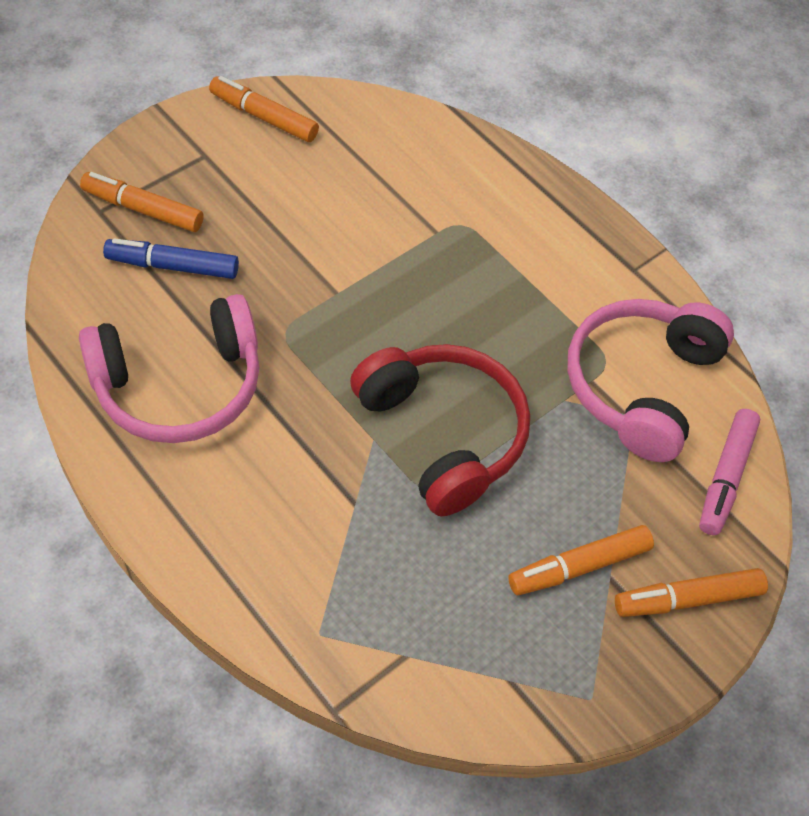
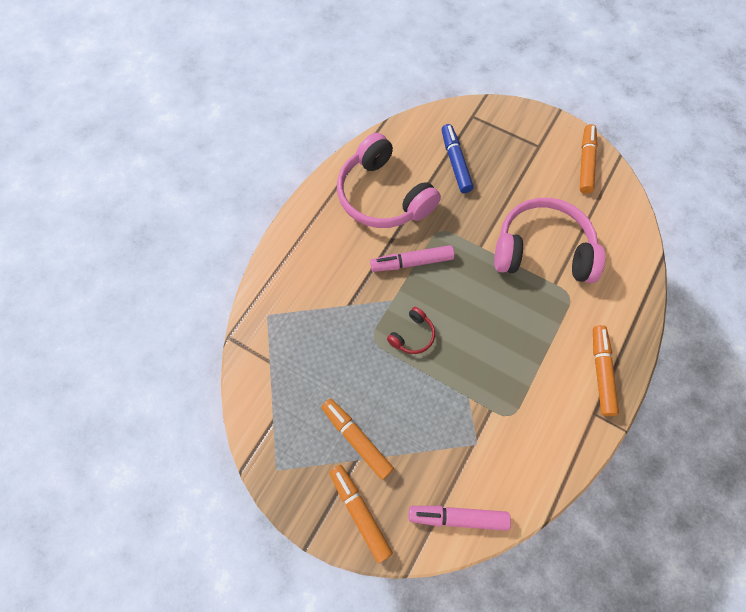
camera: 75 degrees right, 10 degrees up
orange marker [80,172,204,232] -> orange marker moved to [593,325,619,416]
red headphones [350,344,530,517] -> red headphones [387,307,435,354], size x0.43
pink headphones [567,299,734,462] -> pink headphones moved to [494,198,605,283]
none -> pink marker [370,245,455,272]

